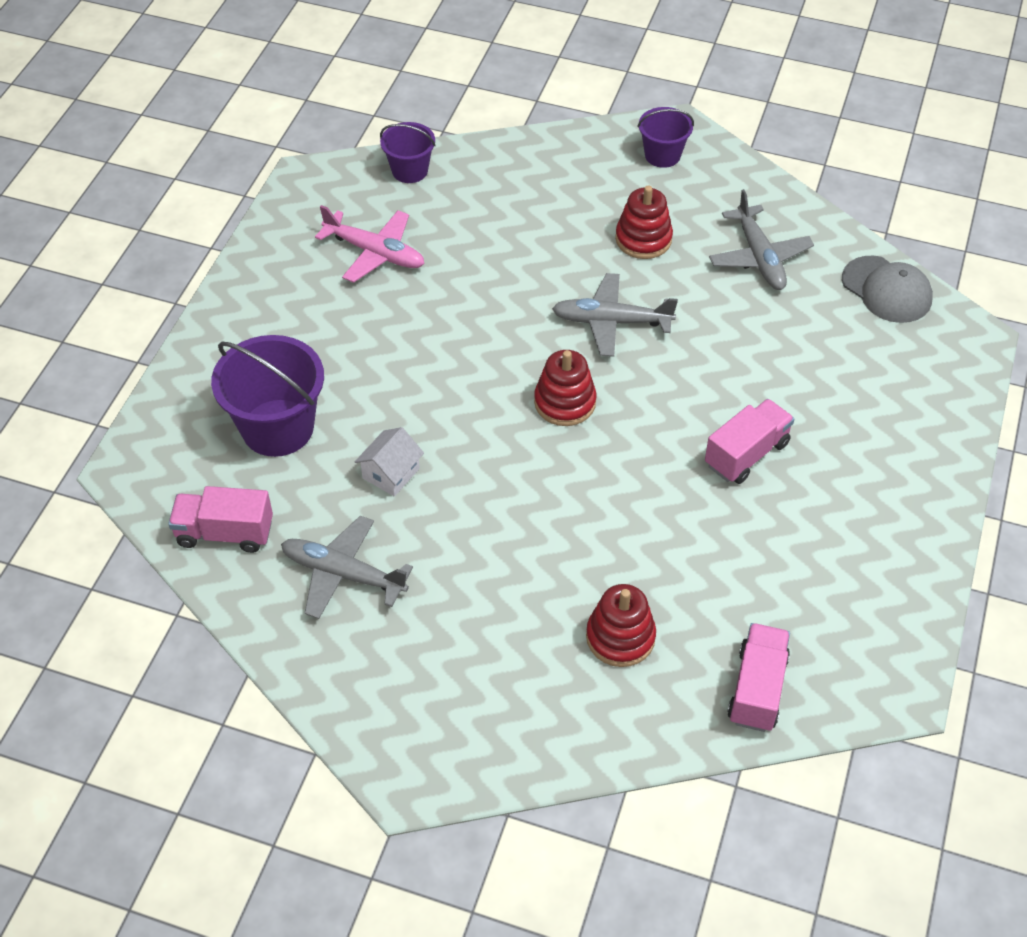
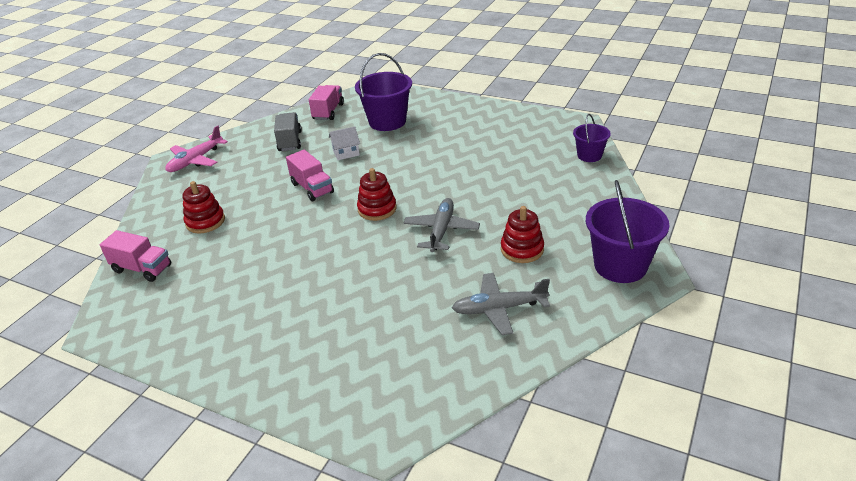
camera: 100 degrees right, 15 degrees down
grey plane [281,516,413,619] -> grey truck [274,112,302,151]
pink plane [315,205,425,283] -> pink plane moved to [165,125,228,172]
white house [355,427,424,497] -> white house turned 60 degrees counterclockwise [329,126,360,160]
purple bucket [638,107,694,168] -> purple bucket [586,180,669,283], size x1.74
pink truck [705,399,794,484] -> pink truck moved to [286,150,334,201]
grey cap [842,256,933,323] -> none

